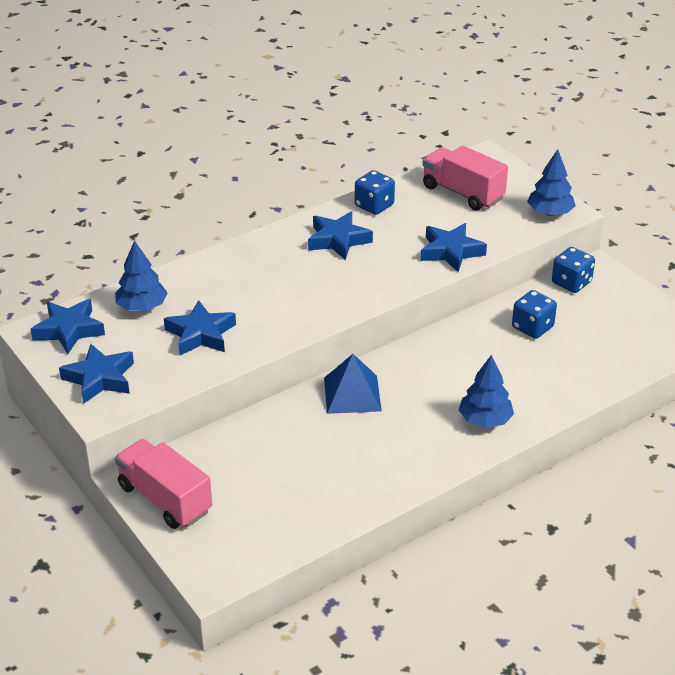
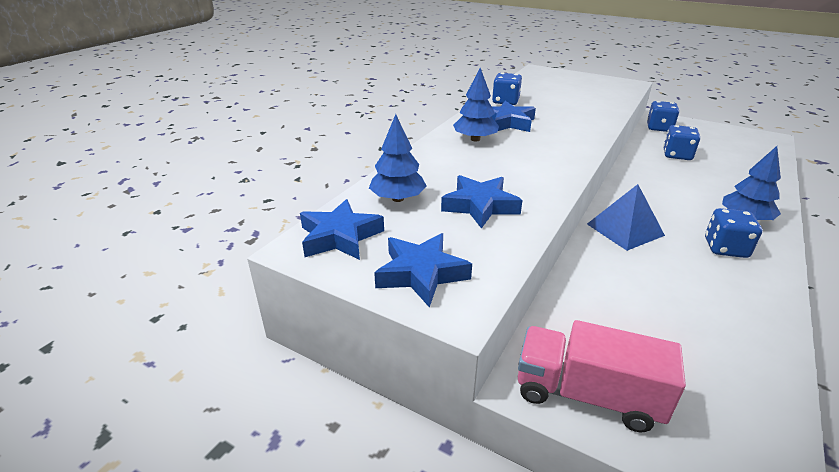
camera: 25 degrees left, 5 degrees down
blue star [421,223,487,272] -> none
pink truck [423,145,508,210] -> none
blue tree [527,149,576,216] -> blue tree moved to [453,68,499,141]
none -> blue dice [705,208,762,258]

